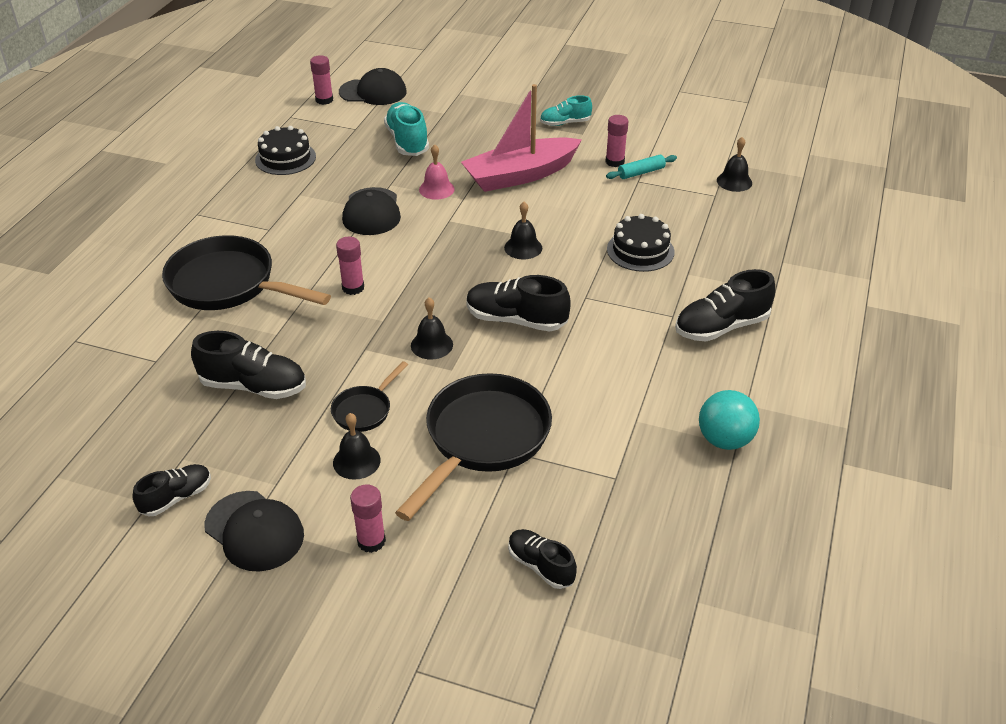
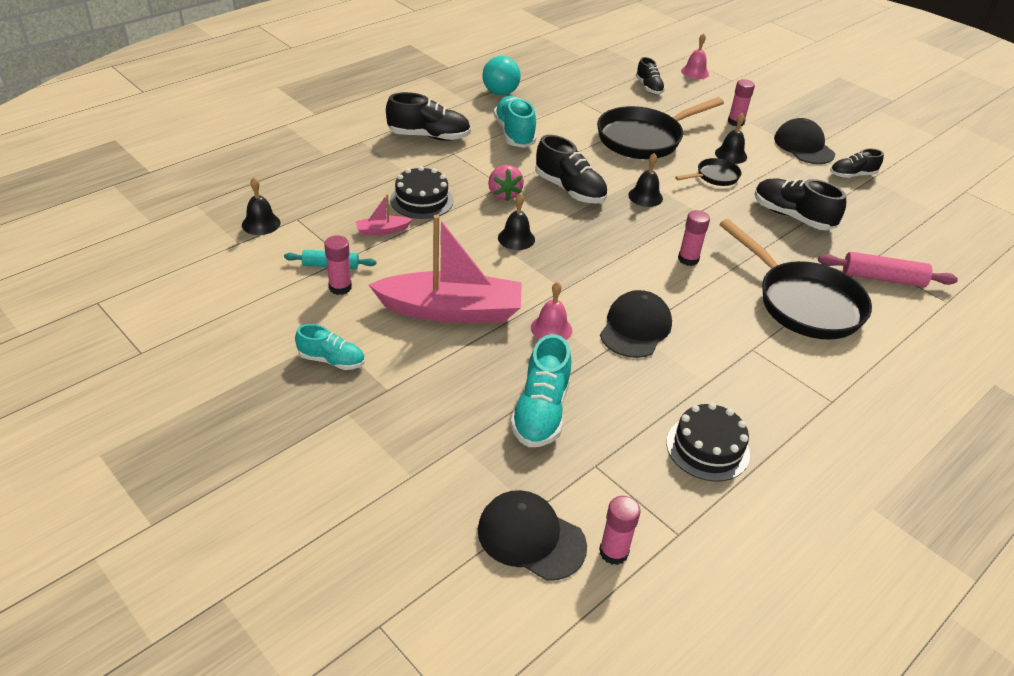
camera: 155 degrees left, 0 degrees up
none -> pink boat [356,194,412,236]
none -> pink strawberry [488,165,524,201]
none -> turquoise shoe [494,96,537,148]
none -> pink bell [681,33,709,79]
none -> pink rolling pin [818,252,958,287]

